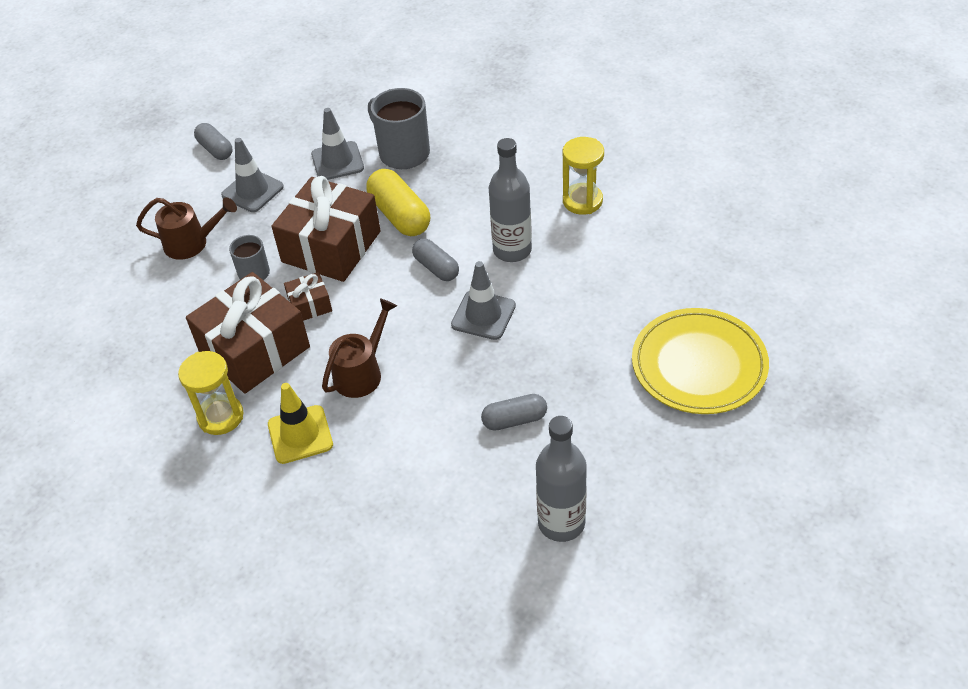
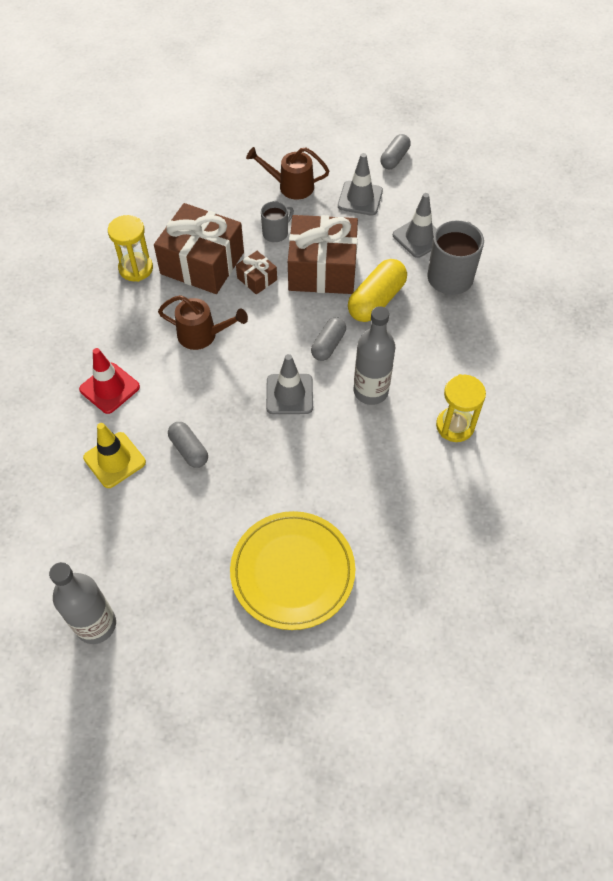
camera: 65 degrees right, 10 degrees up
brown watering can [136,197,237,260] -> brown watering can turned 120 degrees clockwise [246,147,329,200]
yellow traffic cone [268,383,333,464] -> yellow traffic cone moved to [83,423,146,488]
grey bottle [536,416,587,542] -> grey bottle moved to [49,562,116,644]
none -> red traffic cone [79,348,140,414]

